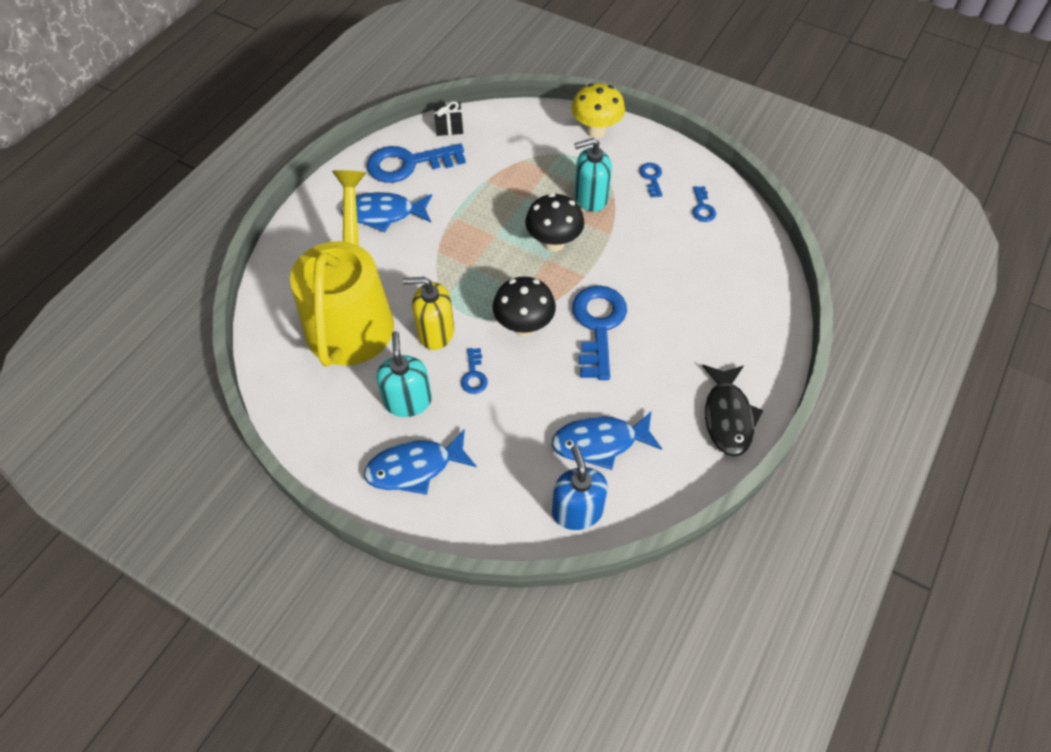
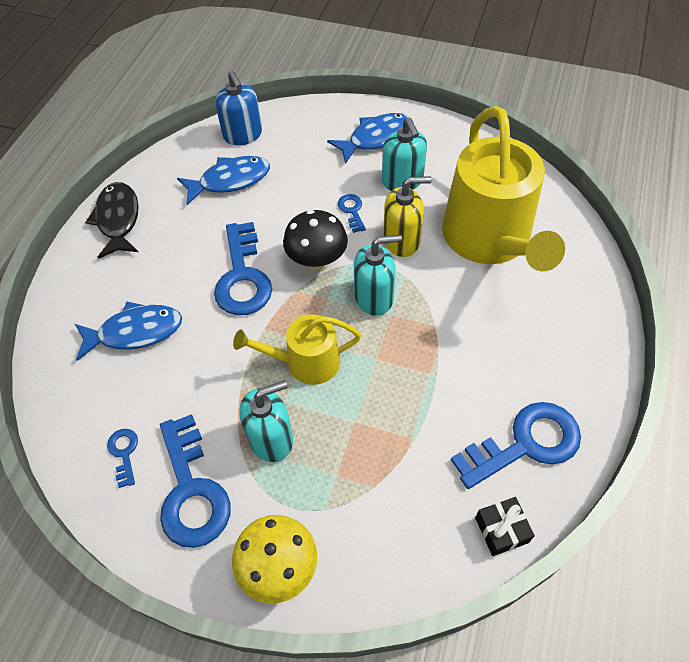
camera: 170 degrees right, 0 degrees up
blue fish [341,192,432,232] -> blue fish moved to [75,302,182,361]
black mushroom [525,193,584,252] -> yellow watering can [233,314,361,385]
blue key [639,163,663,197] -> blue key [160,414,231,548], size x2.16
none -> turquoise soap dispenser [354,235,402,316]

